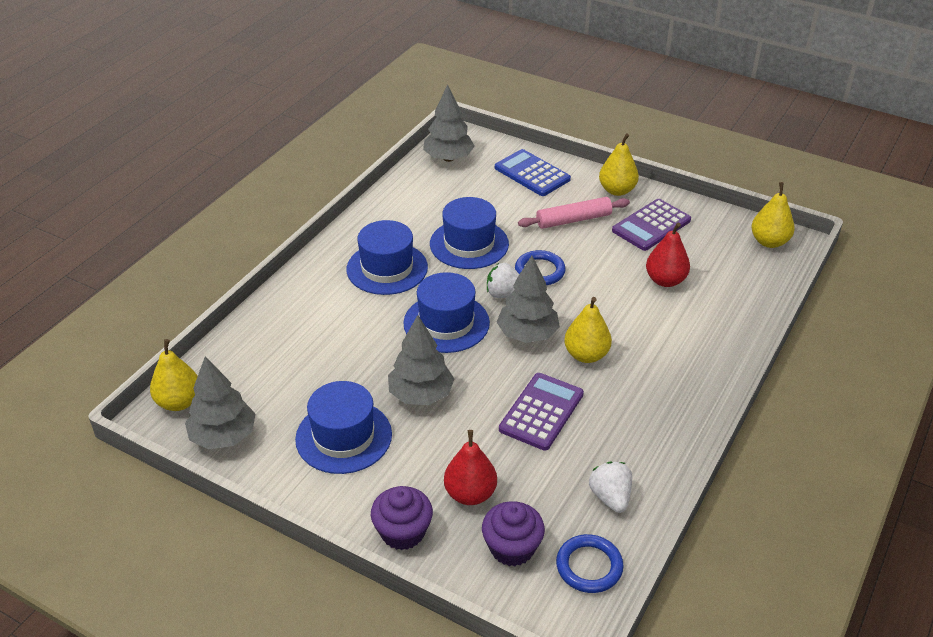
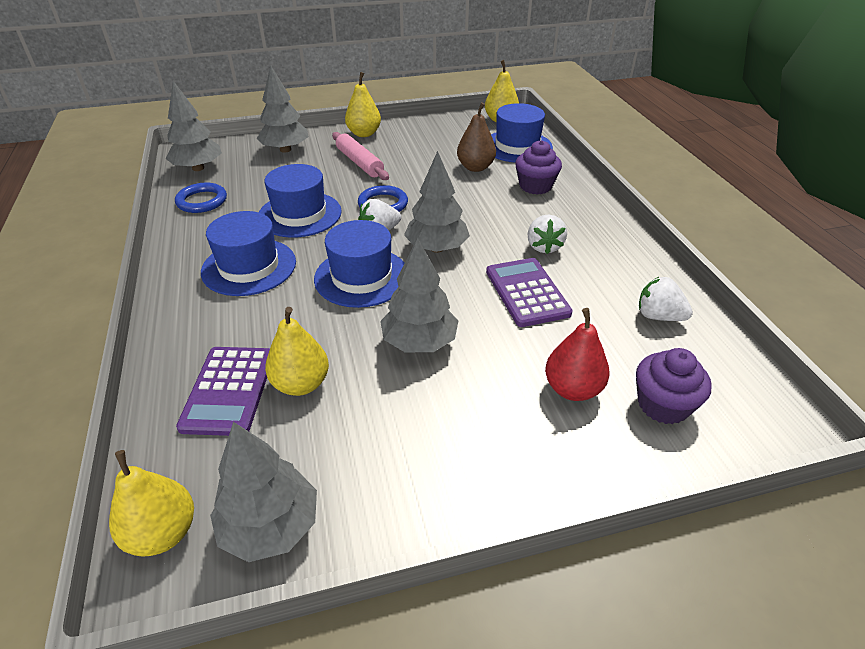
camera: 45 degrees left, 0 degrees up
blue hat [295,381,392,474] -> blue hat moved to [491,103,553,163]
purple cupcake [371,486,433,550] -> purple cupcake moved to [515,140,562,195]
blue calculator [495,149,571,196] -> grey tree [257,65,309,153]
pink rolling pin [518,197,630,229] -> pink rolling pin turned 60 degrees counterclockwise [332,132,389,180]
blue ring [556,534,624,593] -> blue ring moved to [175,183,227,213]
yellow pear [564,297,612,363] -> yellow pear moved to [265,307,329,396]
purple calculator [612,199,691,251] -> purple calculator moved to [176,347,270,436]
red pear [646,223,690,287] -> brown pear [457,102,496,172]
none -> white strawberry [528,215,567,254]

